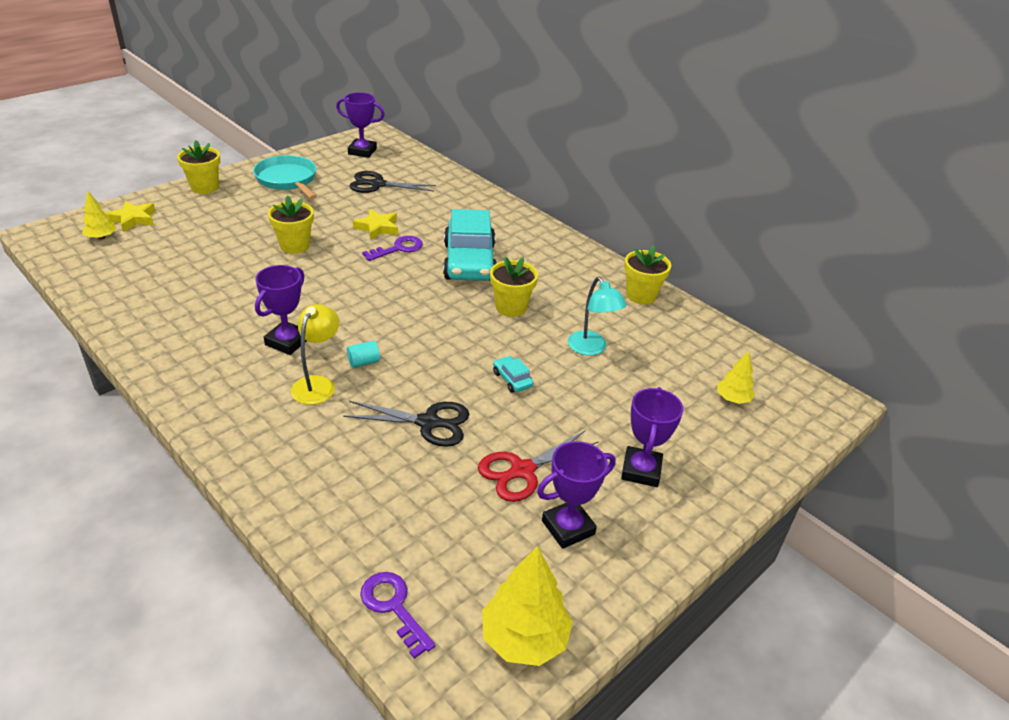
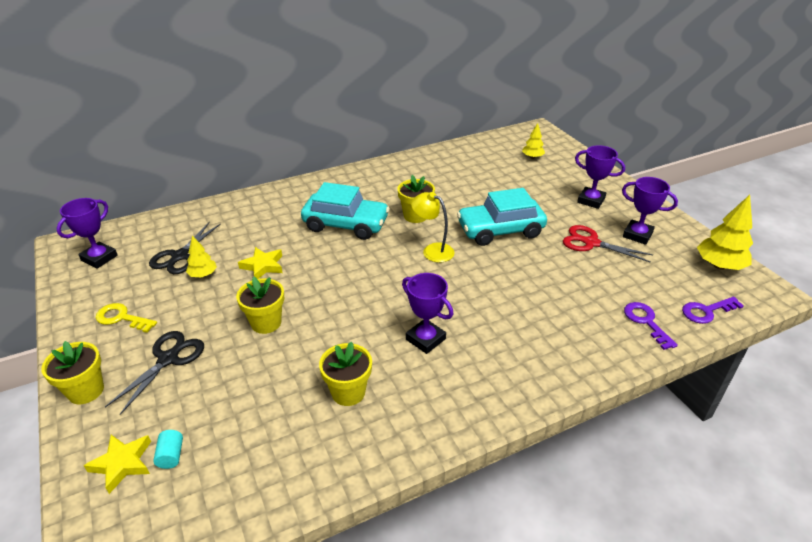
camera: 70 degrees left, 0 degrees up
yellow tree [82,191,117,240] -> yellow tree moved to [186,236,217,277]
turquoise pan [253,155,317,199] -> yellow key [96,303,157,333]
yellow lamp [291,304,339,405] -> yellow lamp moved to [411,192,455,263]
black scissors [343,401,469,447] -> black scissors moved to [105,331,204,415]
turquoise cylinder [347,341,380,368] -> turquoise cylinder moved to [153,430,183,469]
purple key [362,236,423,261] -> purple key moved to [624,302,678,350]
red scissors [478,430,599,502] -> red scissors turned 135 degrees clockwise [563,225,653,263]
turquoise car [493,356,533,393] -> turquoise car [457,188,547,246], size x2.46
purple trophy [537,441,616,549] -> purple trophy turned 45 degrees counterclockwise [622,177,678,245]
turquoise lamp [568,277,627,355] -> none
yellow flower pot [624,245,671,305] -> yellow flower pot moved to [319,342,372,406]

